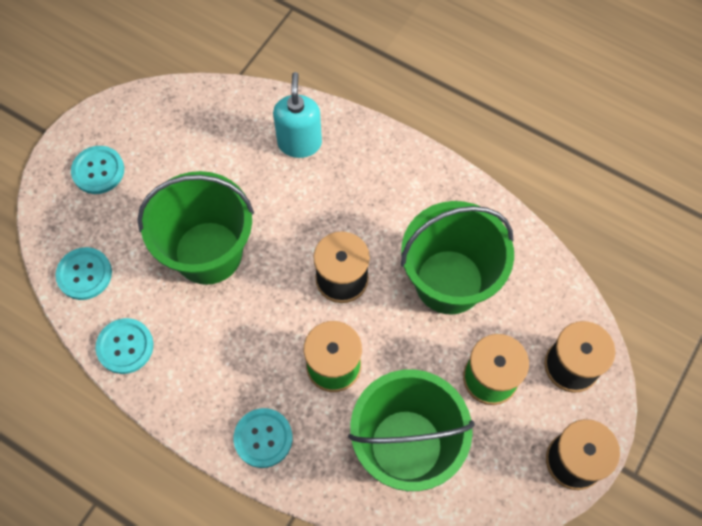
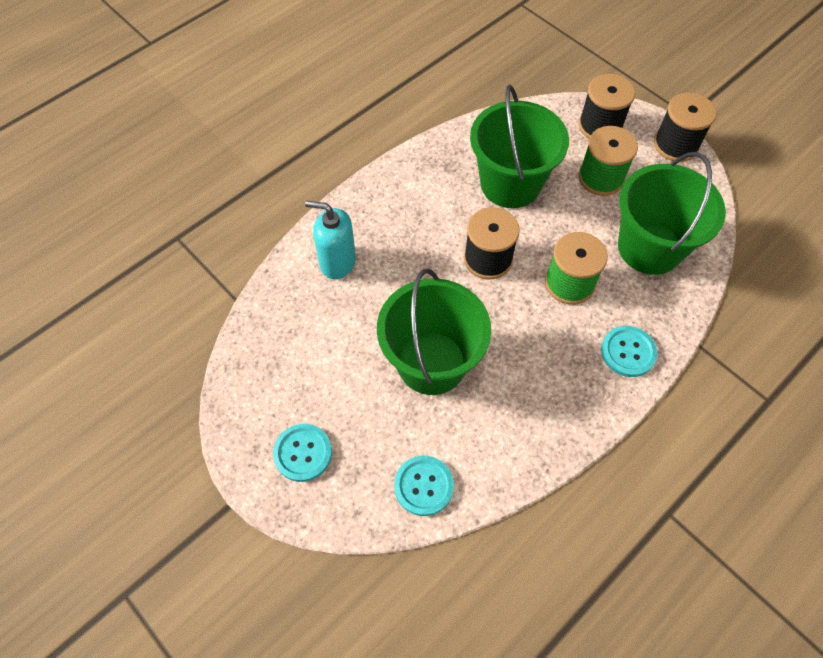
camera: 75 degrees left, 5 degrees down
turquoise button [95,318,153,374] -> none

